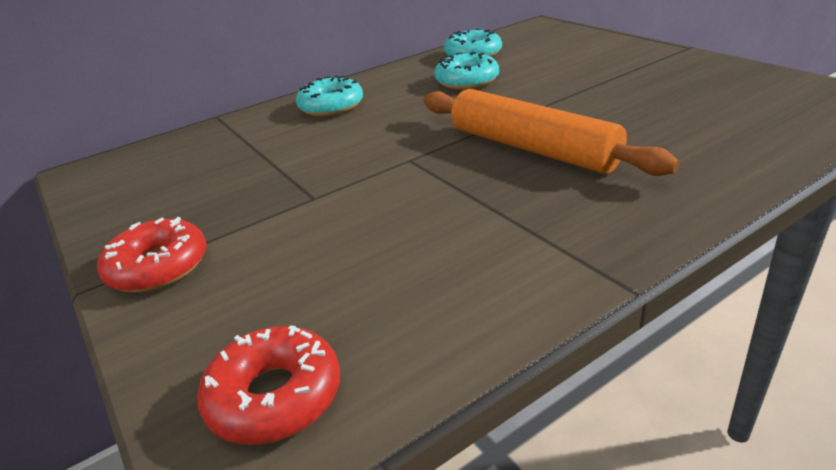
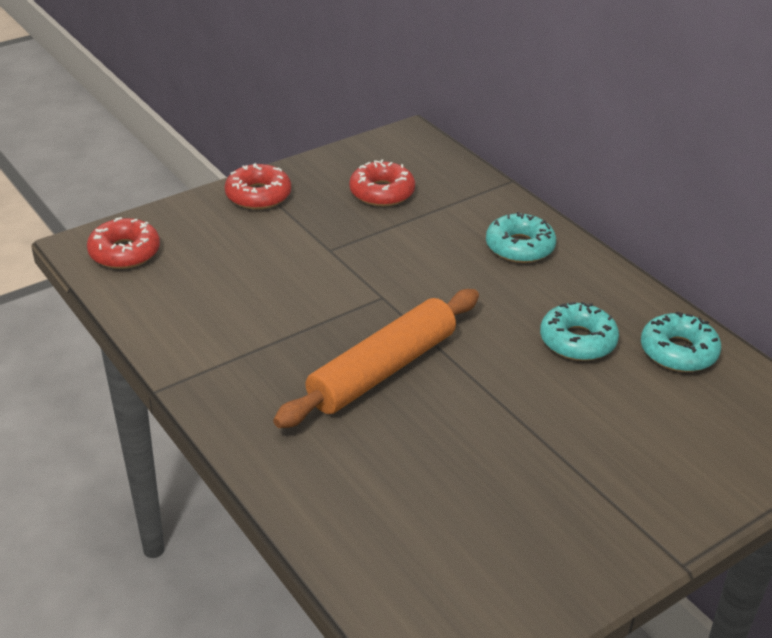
camera: 85 degrees right, 5 degrees up
none -> red donut [349,159,415,206]

